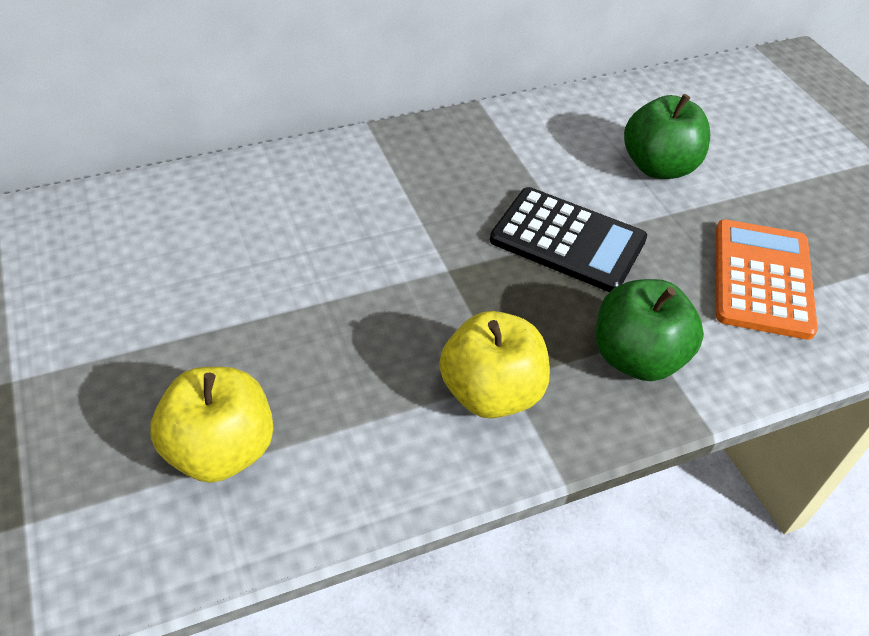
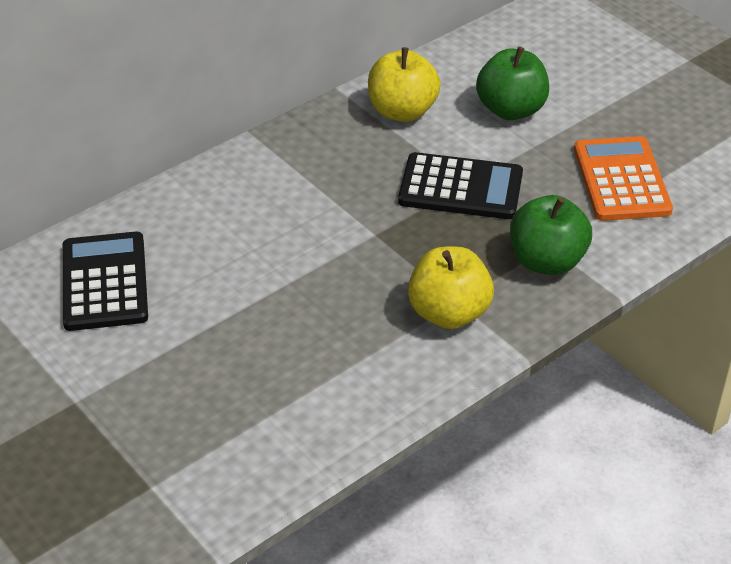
camera: 15 degrees left, 5 degrees down
yellow apple [150,367,274,483] -> yellow apple moved to [368,47,440,122]
none -> black calculator [62,232,148,331]

